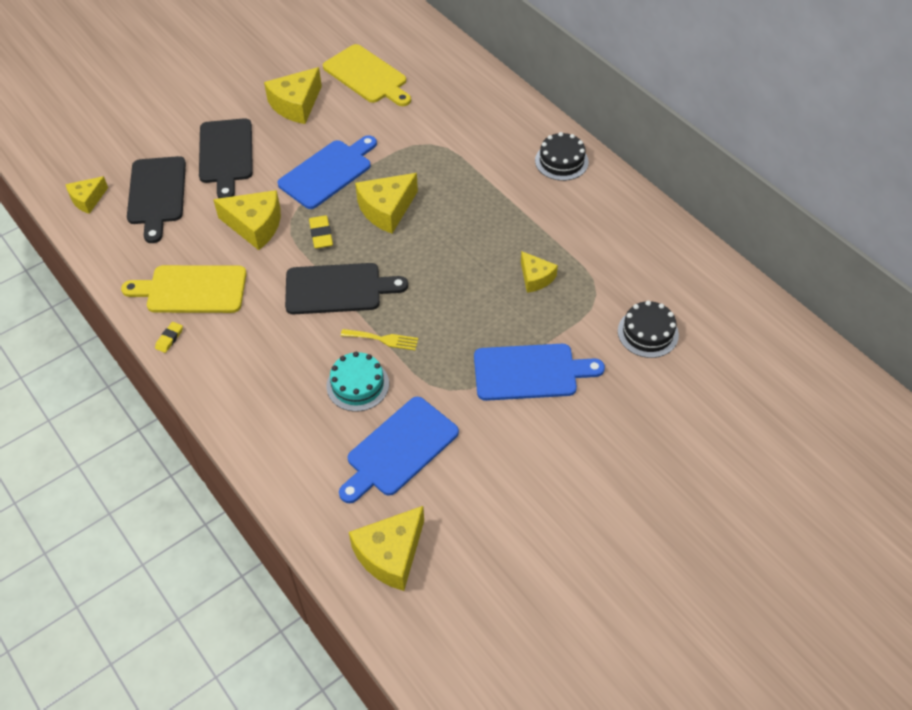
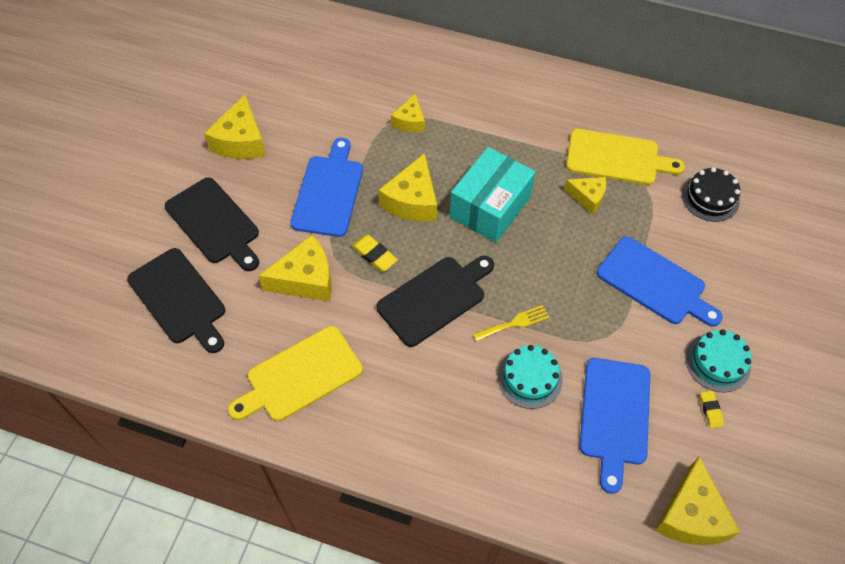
camera: 35 degrees left, 5 degrees up
yellow cheese [65,176,108,214] -> yellow cheese moved to [391,94,425,132]
yellow eraser [155,322,183,353] -> yellow eraser moved to [700,391,724,428]
yellow cutting board [323,44,411,106] -> yellow cutting board moved to [566,129,685,185]
blue cutting board [474,344,605,401] -> blue cutting board turned 75 degrees clockwise [597,236,723,327]
black cake [535,132,589,181] -> none
none -> turquoise box [449,147,536,243]
none -> turquoise cake [685,330,752,393]

